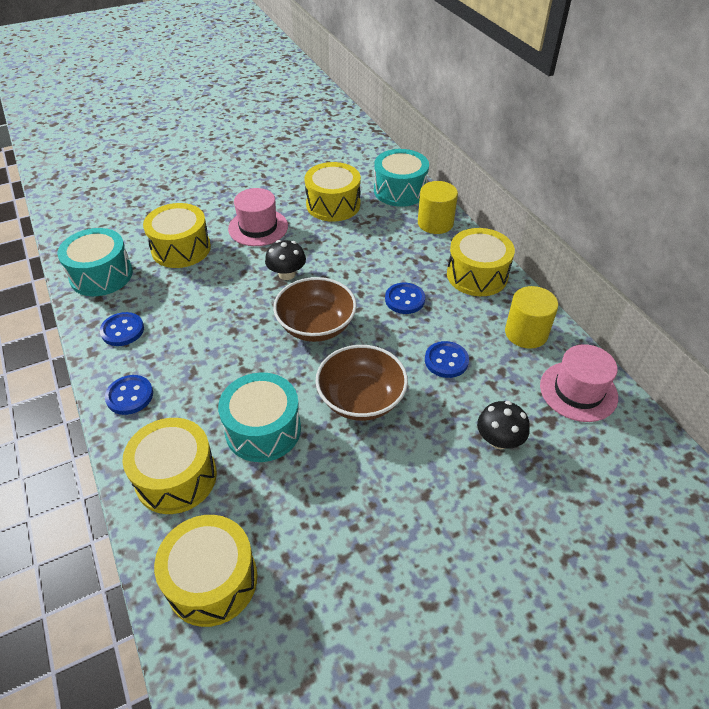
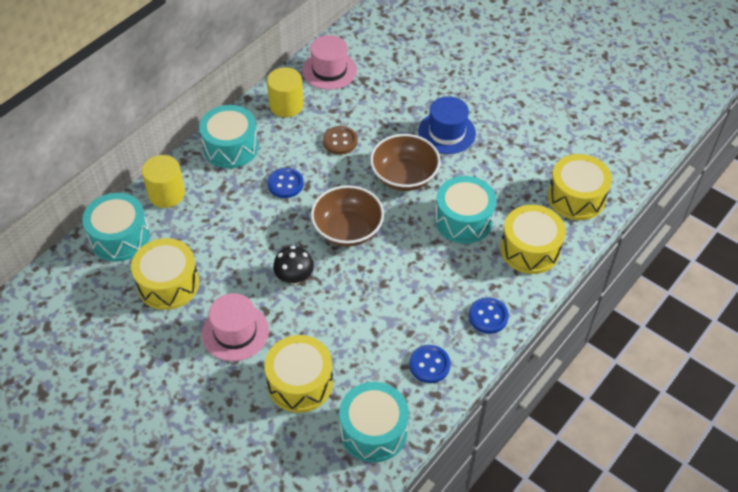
camera: 115 degrees left, 5 degrees up
blue button [425,341,469,378] -> brown button [323,126,357,155]
yellow drum [447,228,515,296] -> turquoise drum [199,105,259,168]
black mushroom [477,401,530,449] -> none
none -> blue hat [418,96,476,154]

